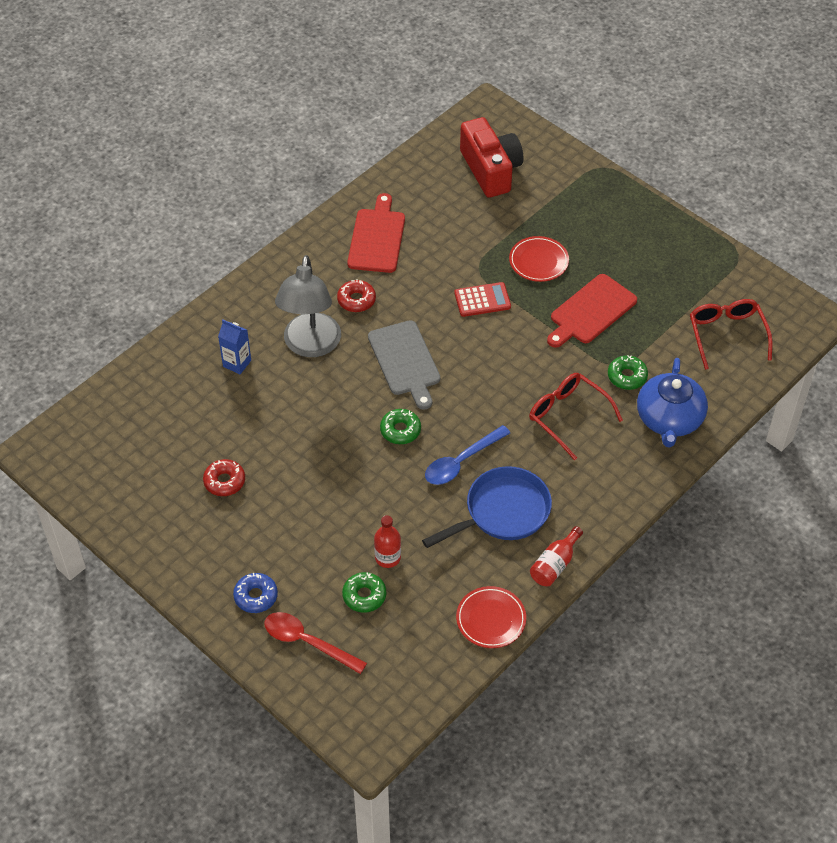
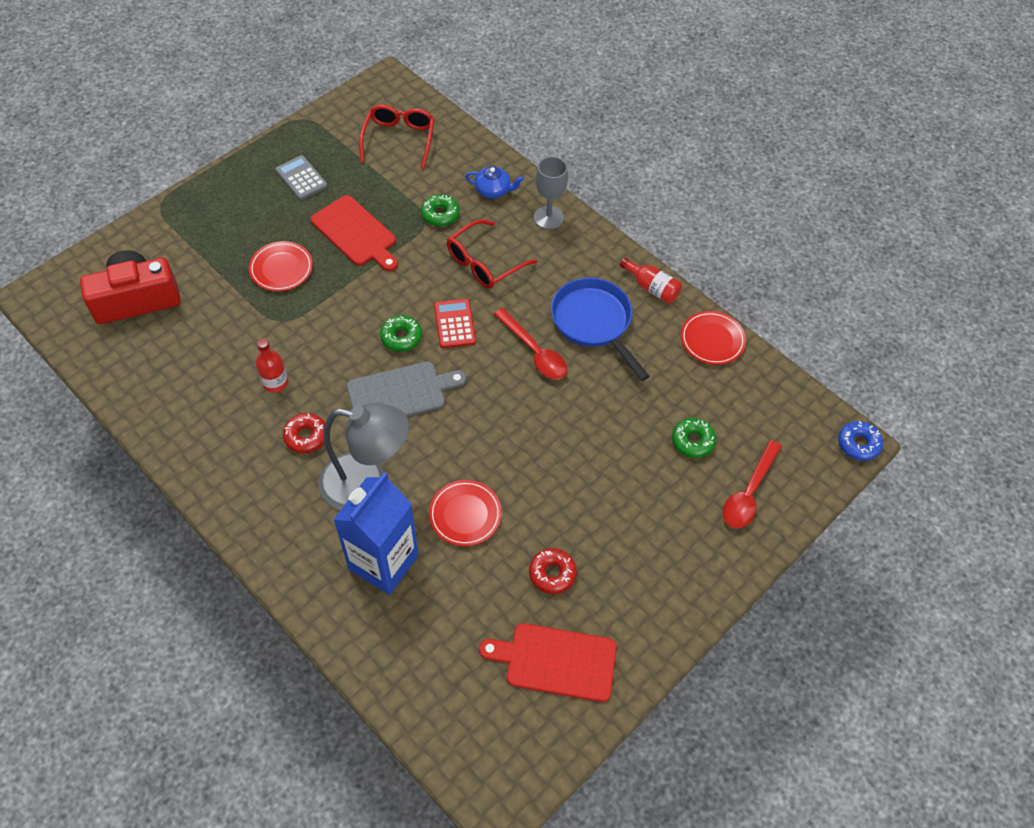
camera: 90 degrees left, 5 degrees up
blue carton [218,320,251,374] -> blue carton [333,472,419,595], size x2.05
blue donut [233,573,278,613] -> blue donut moved to [838,421,883,461]
red cutting board [347,193,405,273] -> red cutting board moved to [479,623,617,702]
red bottle [374,515,401,568] -> red bottle moved to [256,338,288,393]
green donut [380,409,421,444] -> green donut moved to [380,315,422,352]
blue spoon [425,425,510,485] -> red spoon [494,308,567,379]
red calculator [454,282,511,317] -> red calculator moved to [434,299,476,348]
blue teapot [637,358,708,447] -> blue teapot [465,166,524,199], size x0.56
red glasses [690,299,773,370] -> red glasses turned 105 degrees clockwise [359,105,435,169]
none -> grey calculator [275,155,328,200]
none -> red plate [429,480,502,546]
none -> grey goblet [534,156,568,229]

